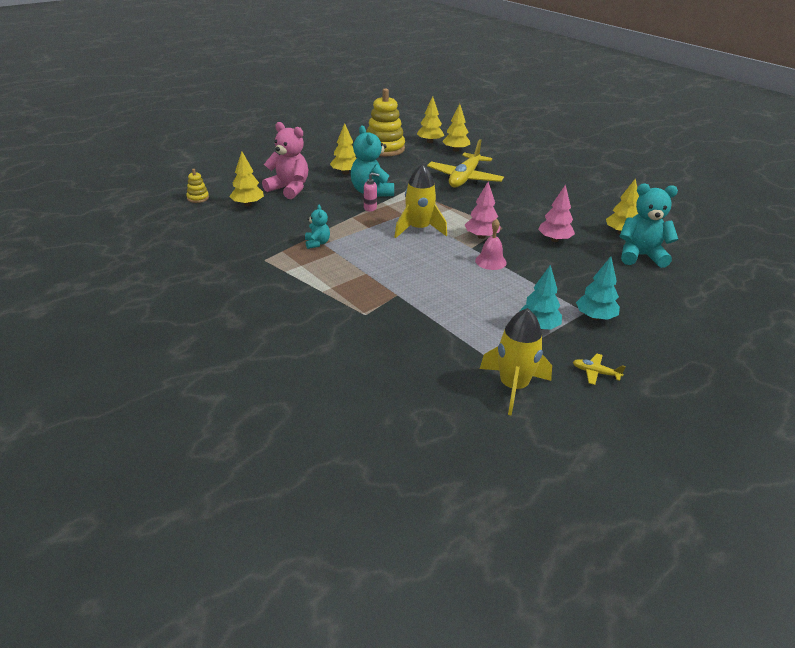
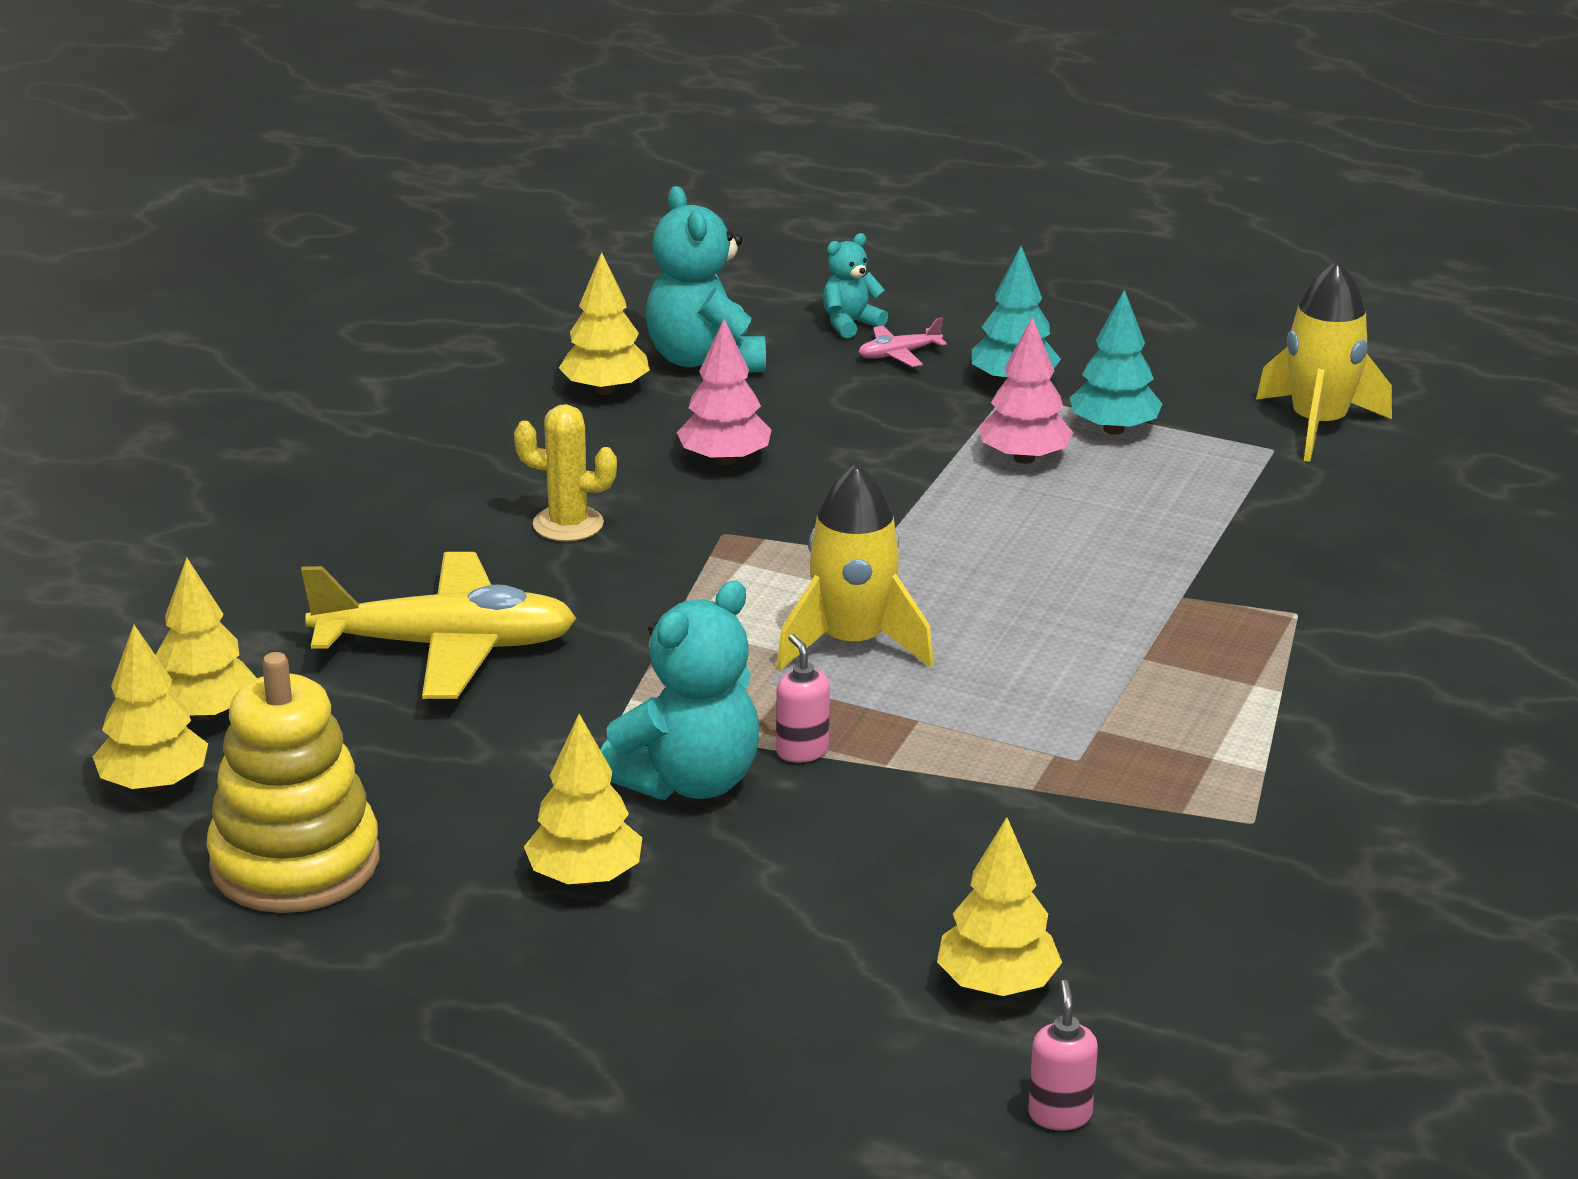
camera: 115 degrees left, 5 degrees down
yellow stacking toy [186,169,209,203] -> pink soap dispenser [1028,980,1098,1130]
pink teddy bear [262,122,308,199] -> none
turquoise teddy bear [305,205,330,249] -> turquoise teddy bear moved to [823,233,888,338]
pink tree [465,182,501,239] -> pink tree moved to [979,317,1074,464]
pink bell [475,219,507,270] -> none
yellow plane [573,354,626,385] -> none
none -> yellow cactus [514,404,617,542]
none -> pink plane [859,318,947,367]

